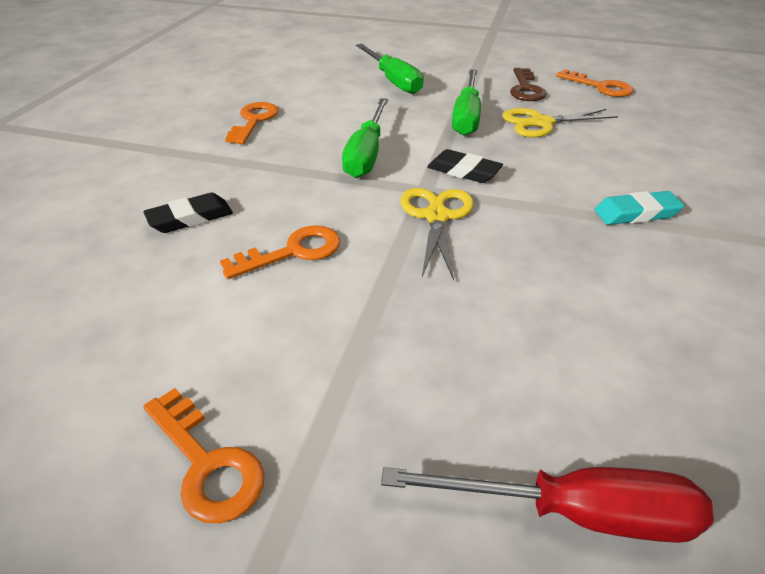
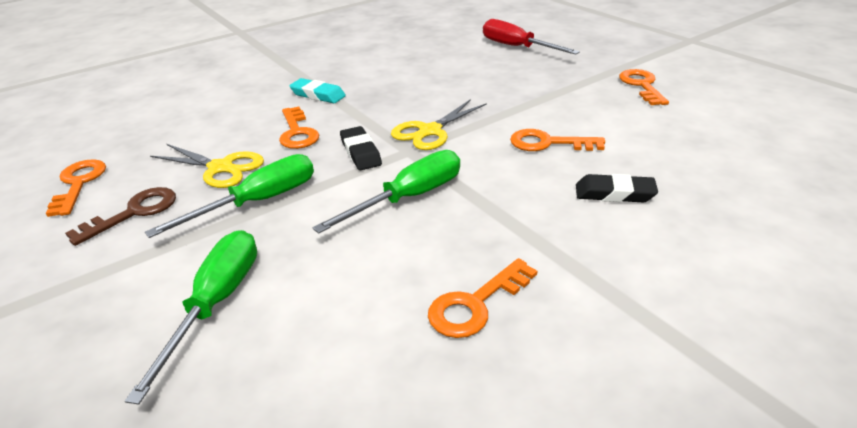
camera: 140 degrees left, 5 degrees down
none -> orange key [279,107,319,149]

